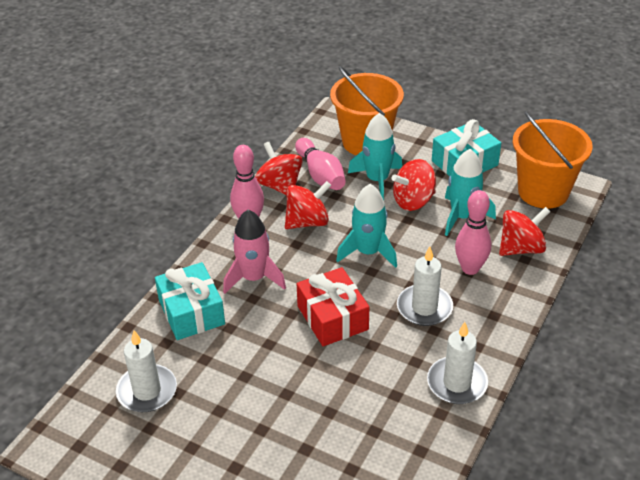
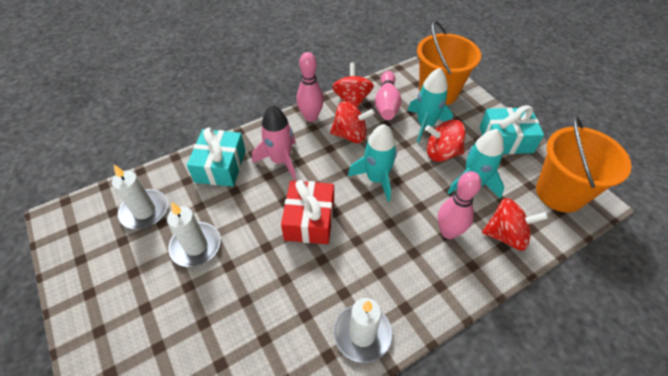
camera: 30 degrees right, 10 degrees up
white candle [397,246,453,326] -> white candle moved to [167,202,221,267]

